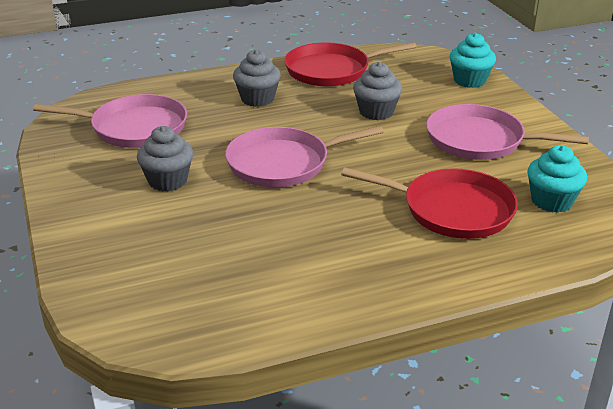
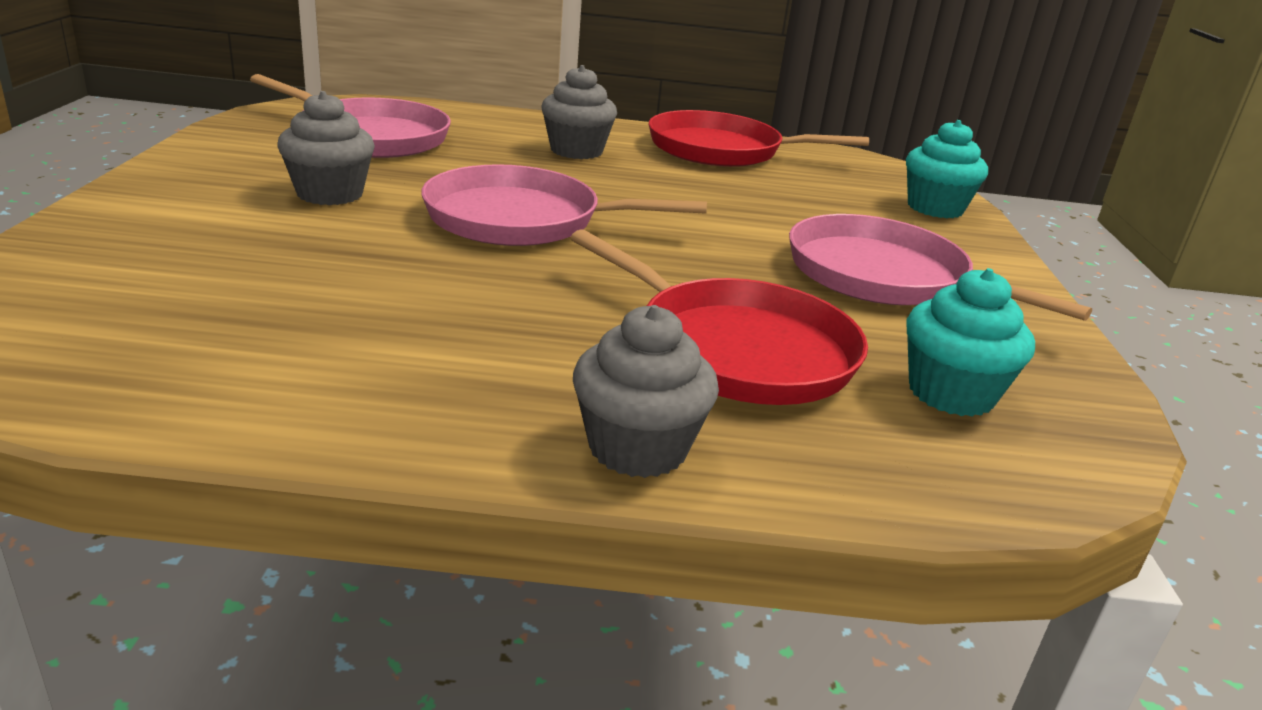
camera: 20 degrees right, 5 degrees down
grey cupcake [353,62,402,120] -> grey cupcake moved to [573,305,719,478]

